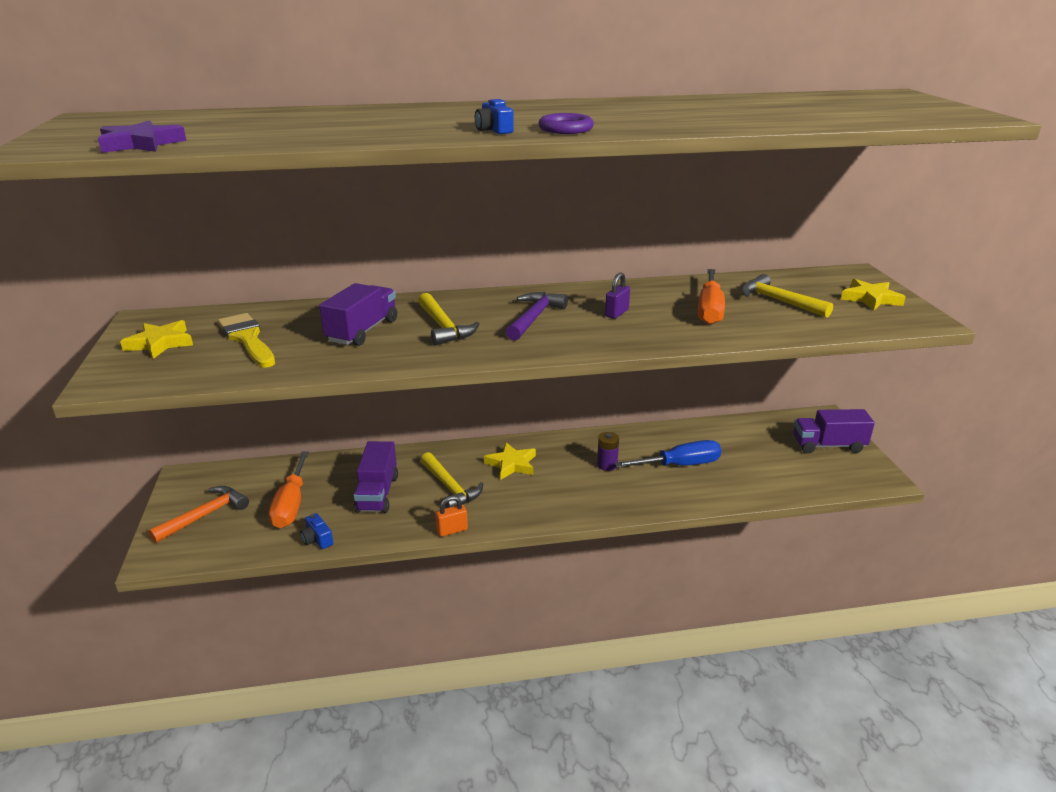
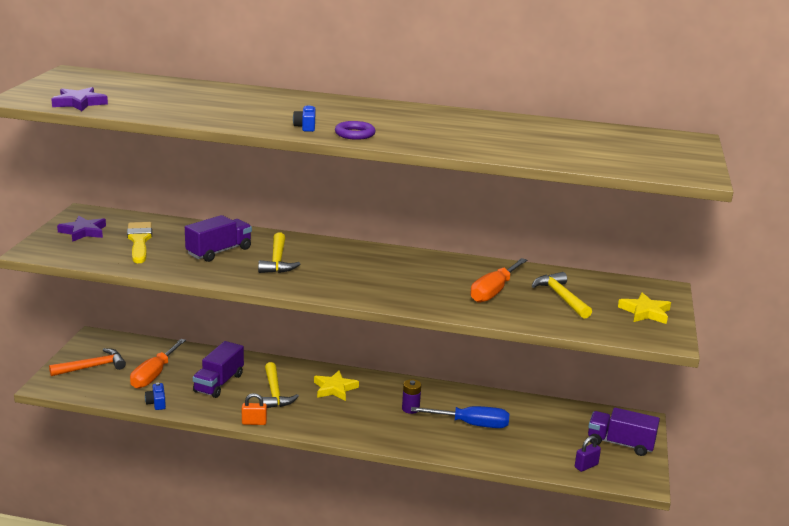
camera: 20 degrees right, 5 degrees down
yellow star [120,320,193,359] -> purple star [57,216,106,242]
purple hammer [506,292,568,341] -> none
purple padlock [605,273,630,319] -> purple padlock moved to [575,436,601,472]

